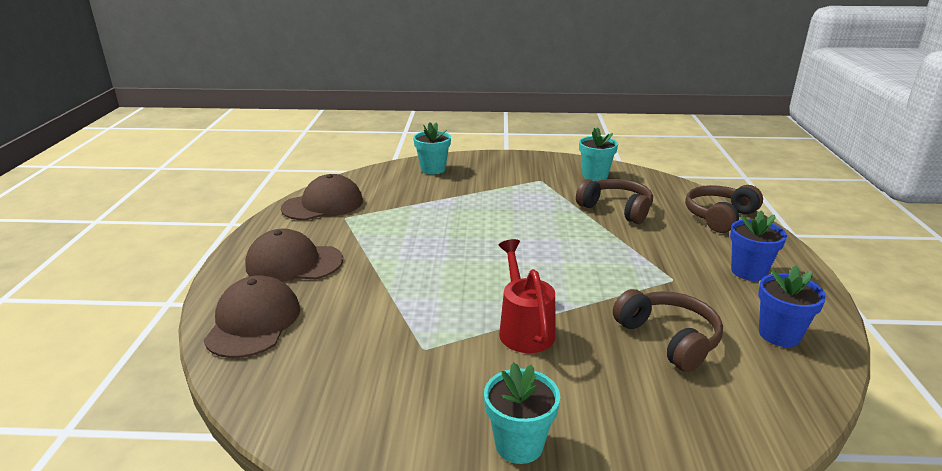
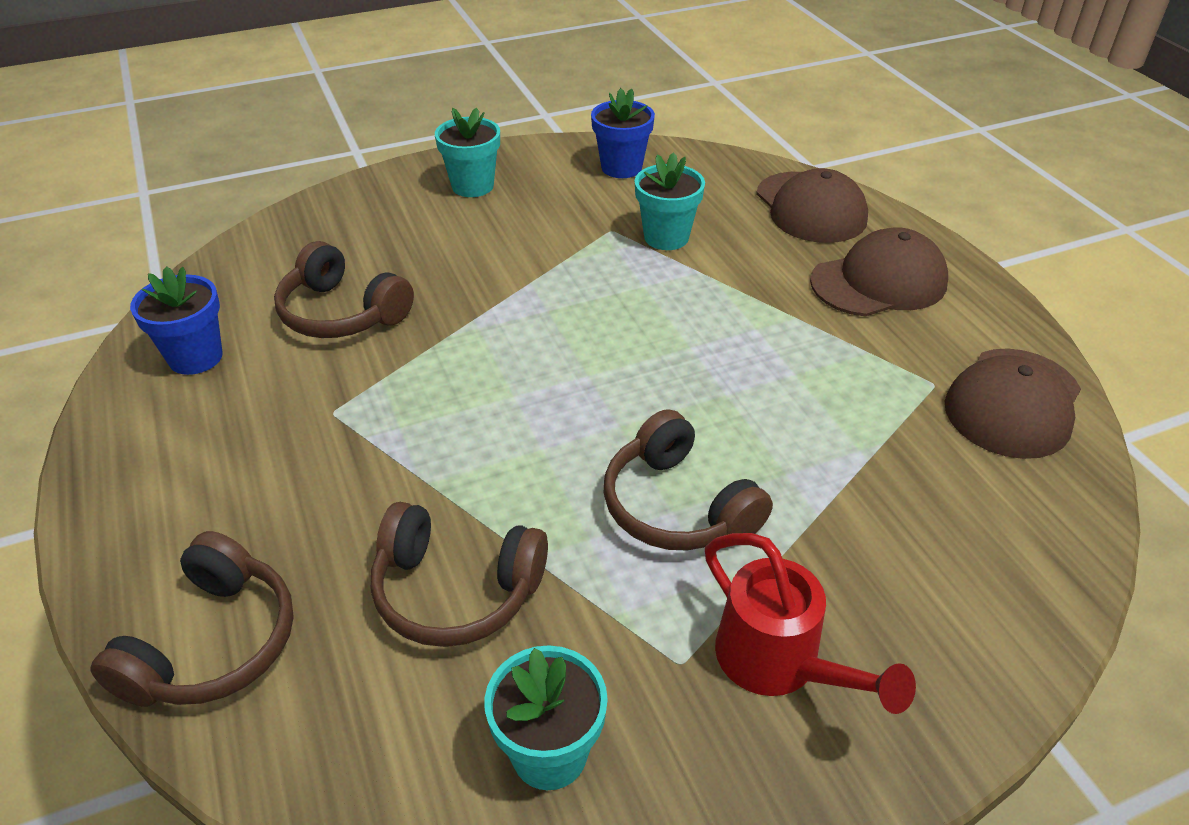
camera: 155 degrees right, 15 degrees up
turquoise flower pot [413,122,451,175] -> turquoise flower pot moved to [635,152,705,250]
red watering can [498,239,555,353] -> red watering can moved to [705,533,916,714]
blue flower pot [730,210,787,281] -> blue flower pot moved to [591,88,655,178]
none -> brown headphones [604,409,773,550]

